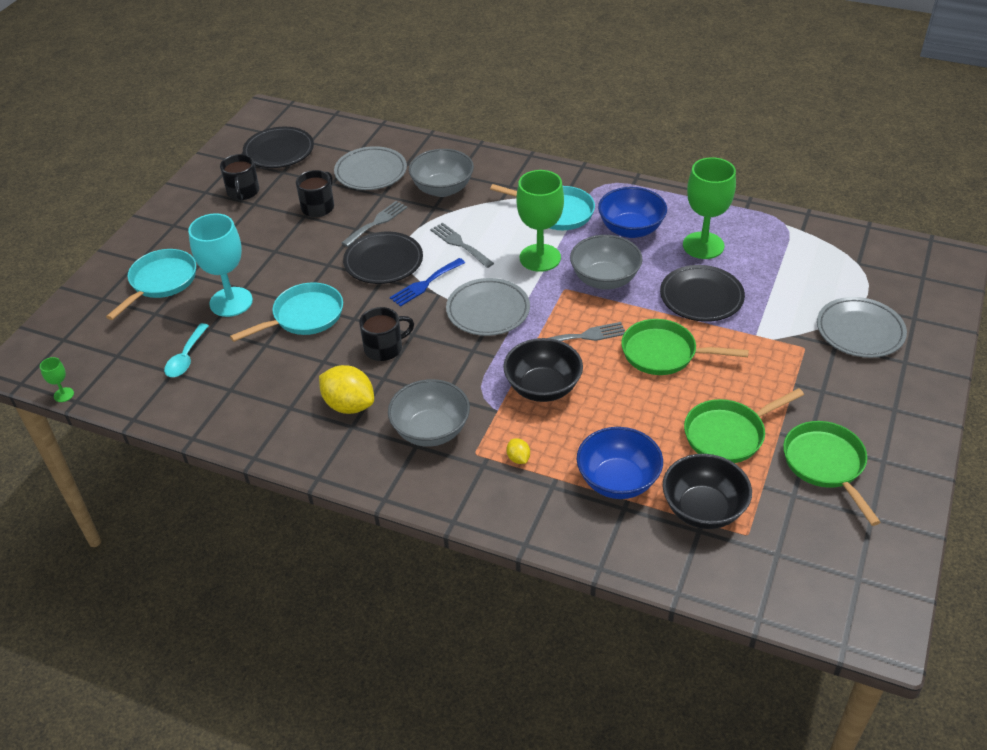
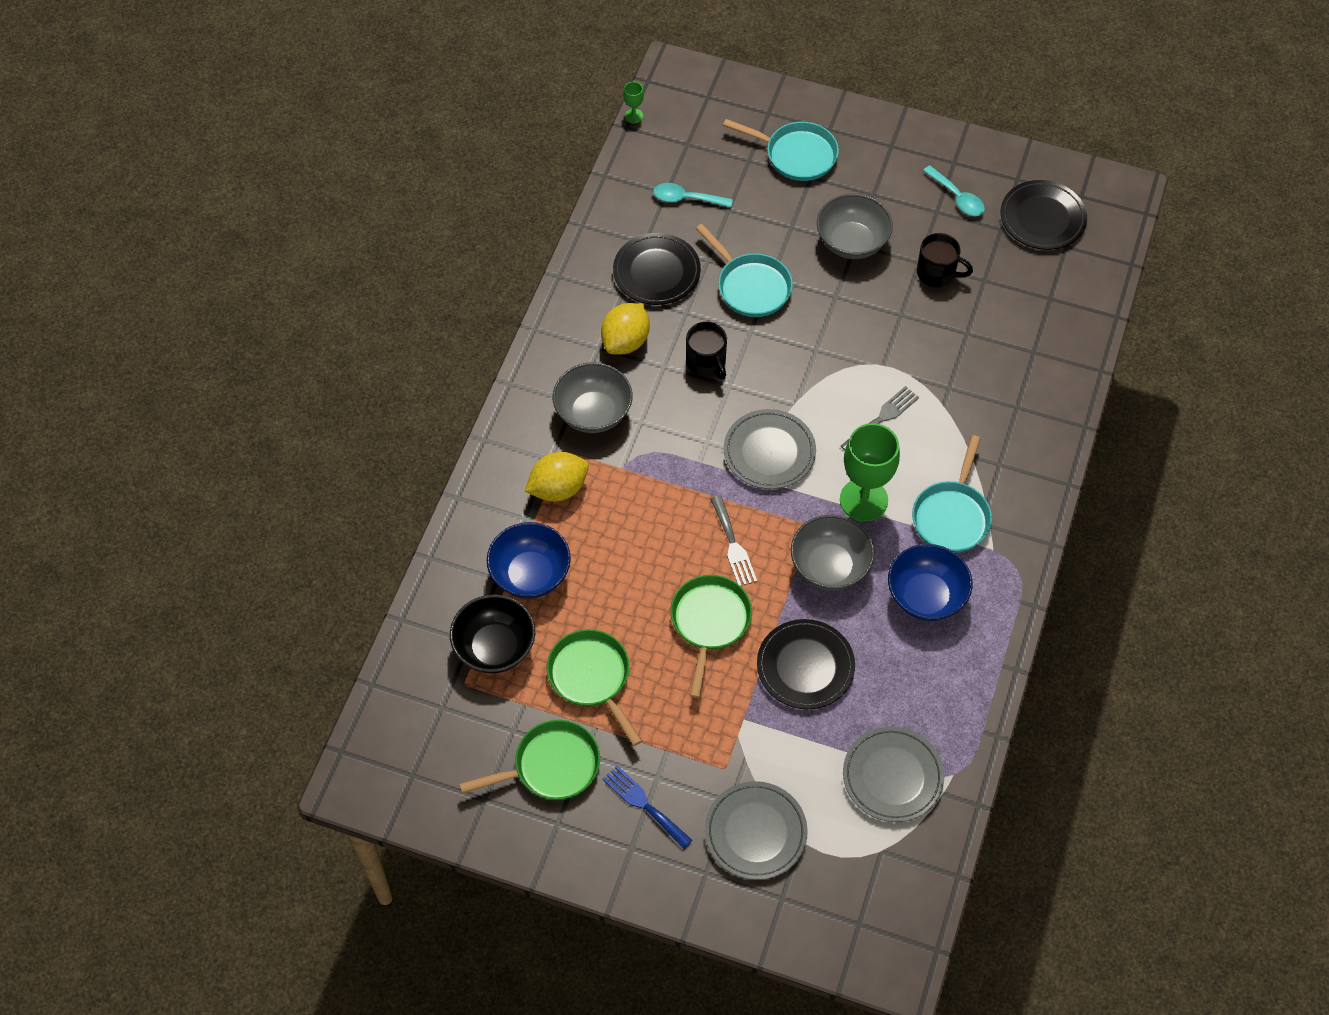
camera: 85 degrees right, 15 degrees up
turquoise goblet [188,213,253,317] -> none
black mug [220,154,259,200] -> turquoise spoon [923,165,985,216]
grey plate [334,146,407,190] -> grey plate moved to [843,727,944,822]
grey fork [342,201,407,247] -> none
black plate [343,232,423,284] -> black plate moved to [613,233,701,305]
blue fork [390,258,465,307] -> blue fork moved to [602,765,692,849]
grey bowl [408,149,474,197] -> grey bowl moved to [817,194,893,259]
black bowl [503,338,583,402] -> none
yellow lemon [506,438,530,464] -> yellow lemon [525,452,589,502], size x2.12
green goblet [683,157,736,259] -> none

